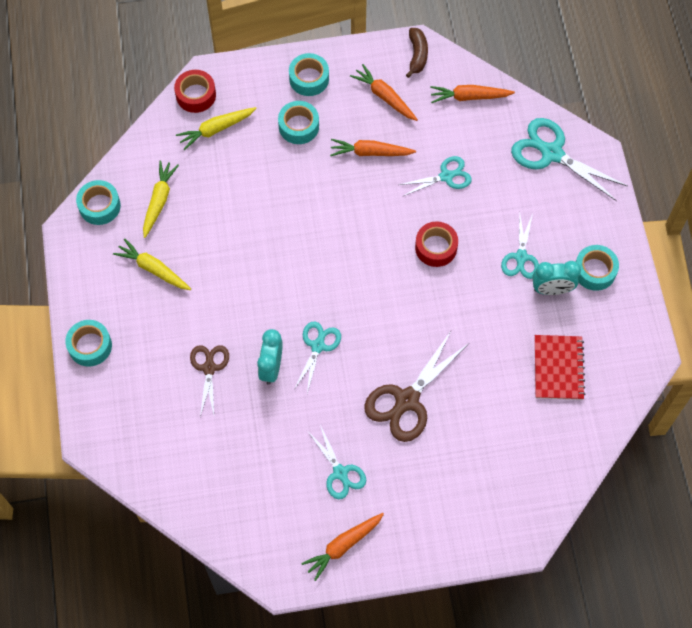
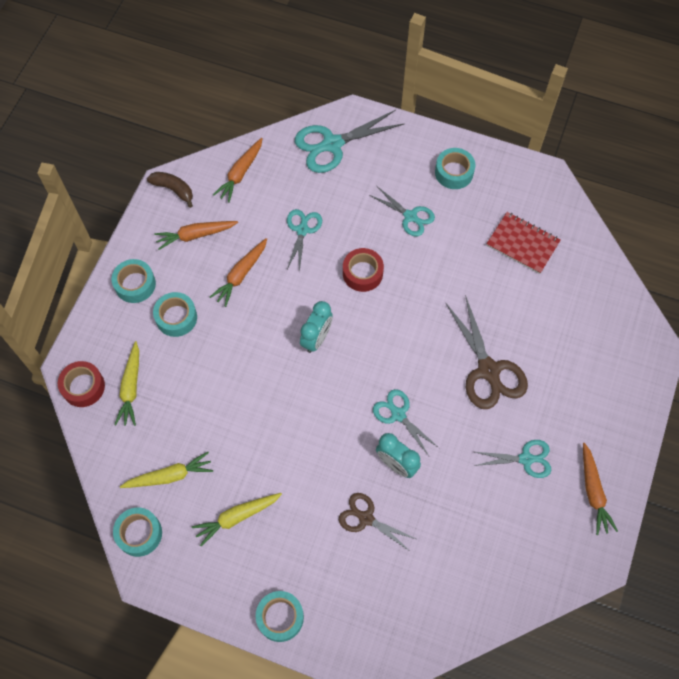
camera: 60 degrees left, 0 degrees up
yellow carrot [143,160,179,238] -> yellow carrot turned 120 degrees clockwise [120,452,213,488]
turquoise clock [532,261,581,295] -> turquoise clock moved to [300,301,333,353]

